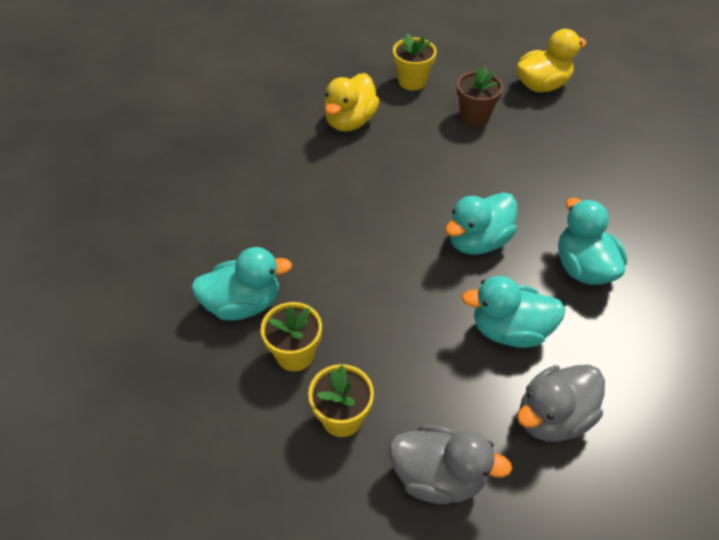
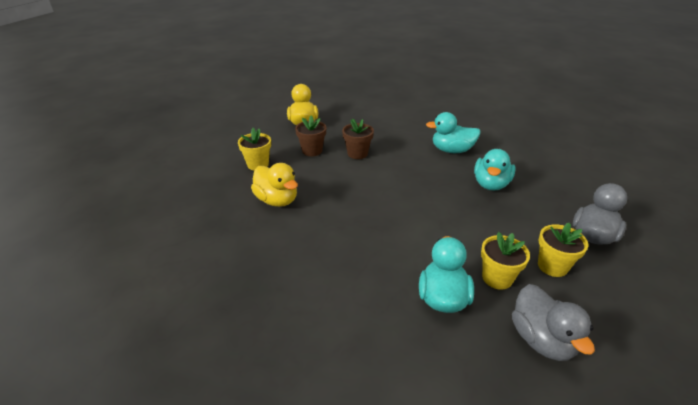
camera: 70 degrees left, 15 degrees down
turquoise duck [445,192,517,255] -> none
grey duck [517,365,605,442] -> grey duck moved to [512,284,595,361]
none -> brown flower pot [342,119,374,159]

